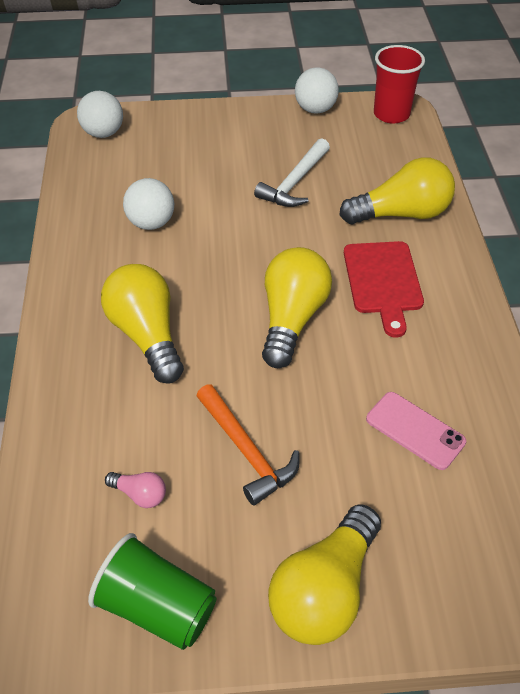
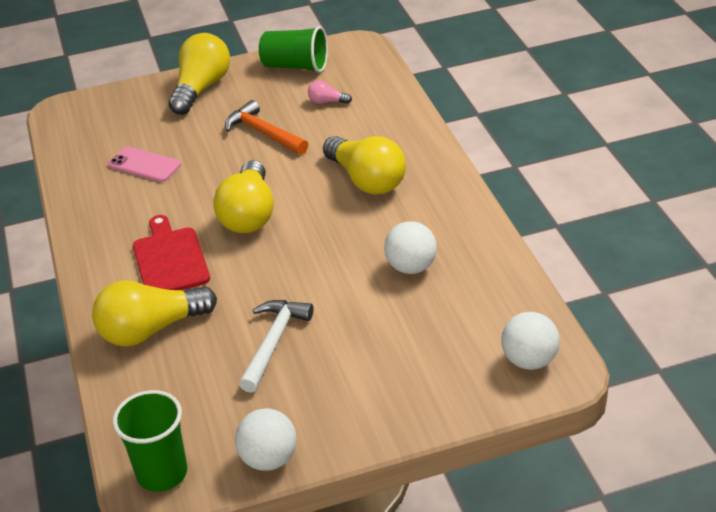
camera: 170 degrees right, 10 degrees down
red cup [374,45,425,124] -> green cup [113,390,187,492]

